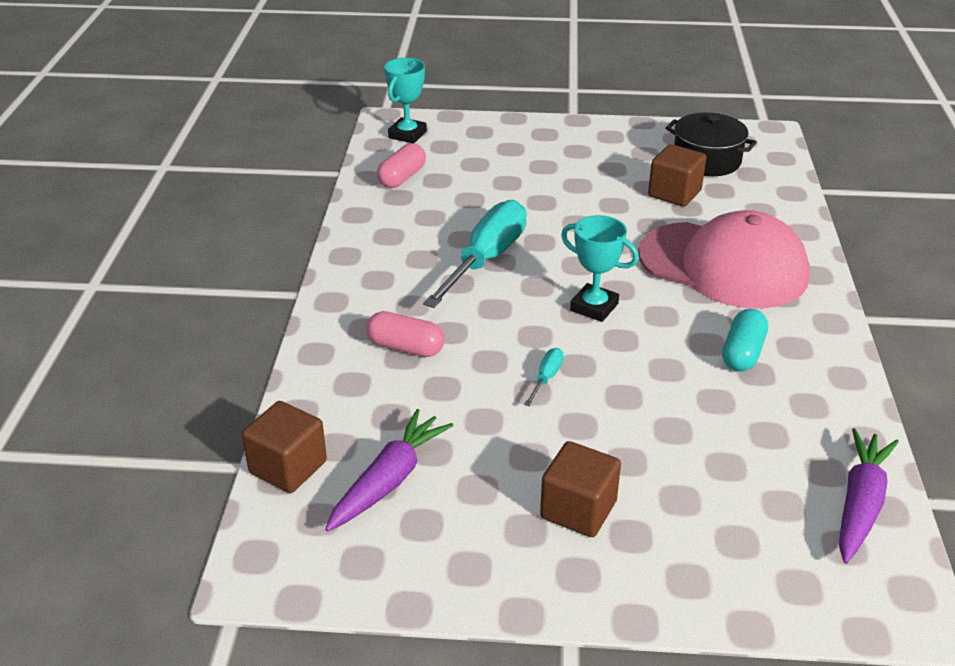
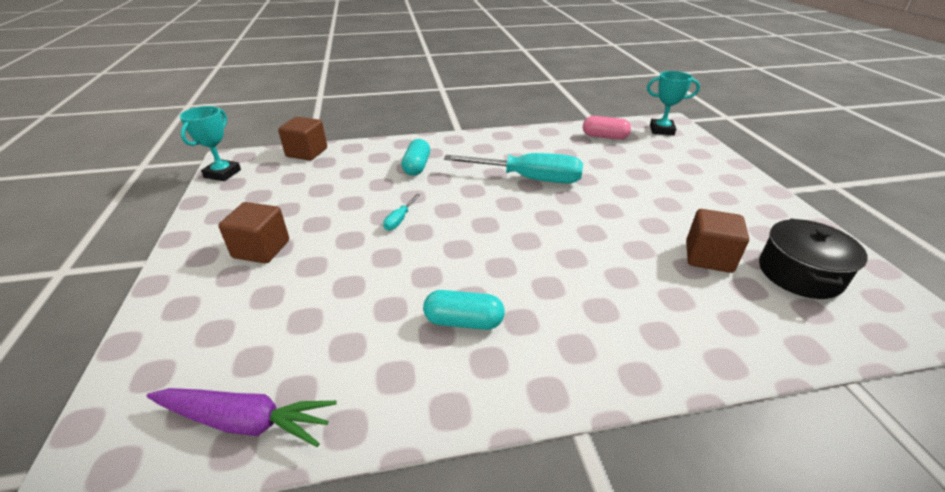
camera: 75 degrees right, 0 degrees up
purple carrot [325,409,454,532] -> none
pink capsule [366,311,445,357] -> turquoise capsule [401,139,430,176]
turquoise screwdriver [524,348,564,406] -> turquoise screwdriver turned 105 degrees clockwise [383,194,420,231]
turquoise trophy [561,215,639,322] -> turquoise trophy moved to [179,106,241,181]
pink cap [638,210,810,309] -> none

